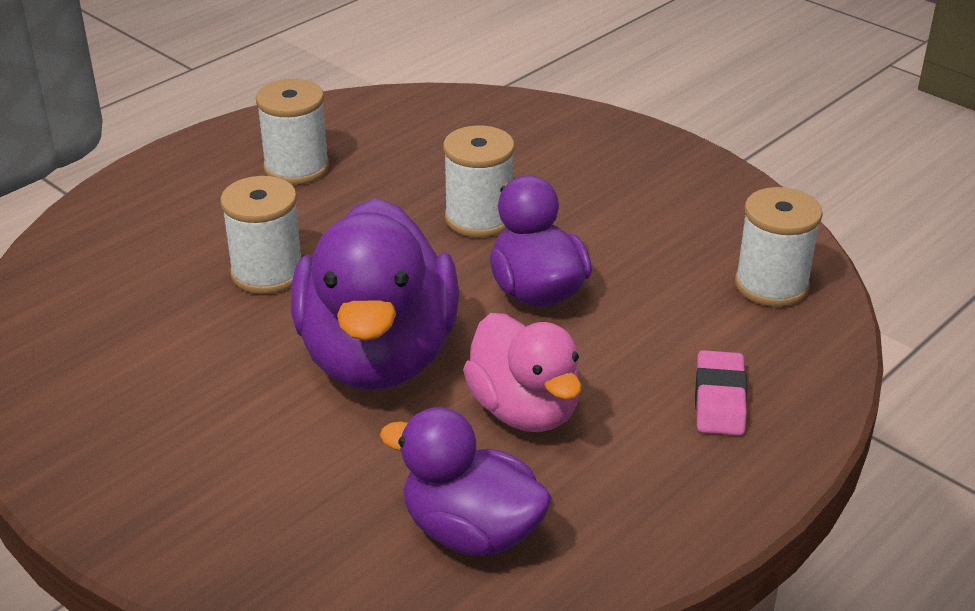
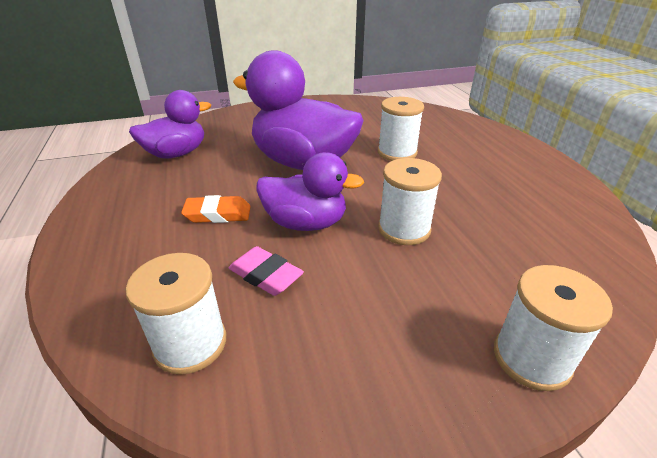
camera: 120 degrees right, 0 degrees up
white spool [256,79,330,185] -> white spool moved to [494,265,613,391]
pink duck [463,313,582,432] -> none
pink eraser [695,350,747,436] -> pink eraser moved to [229,246,304,296]
none -> orange eraser [181,195,250,223]

